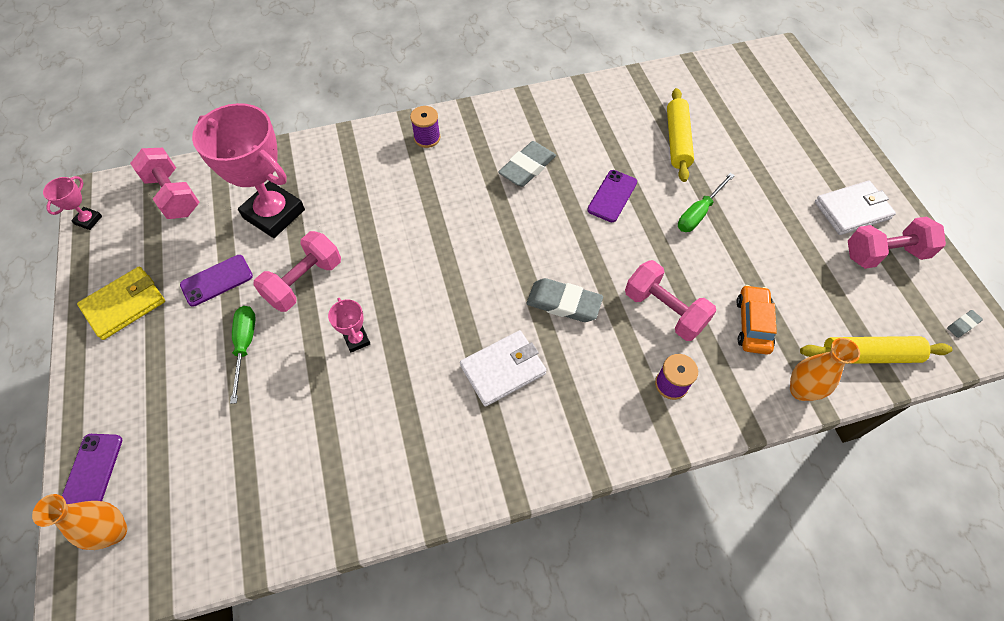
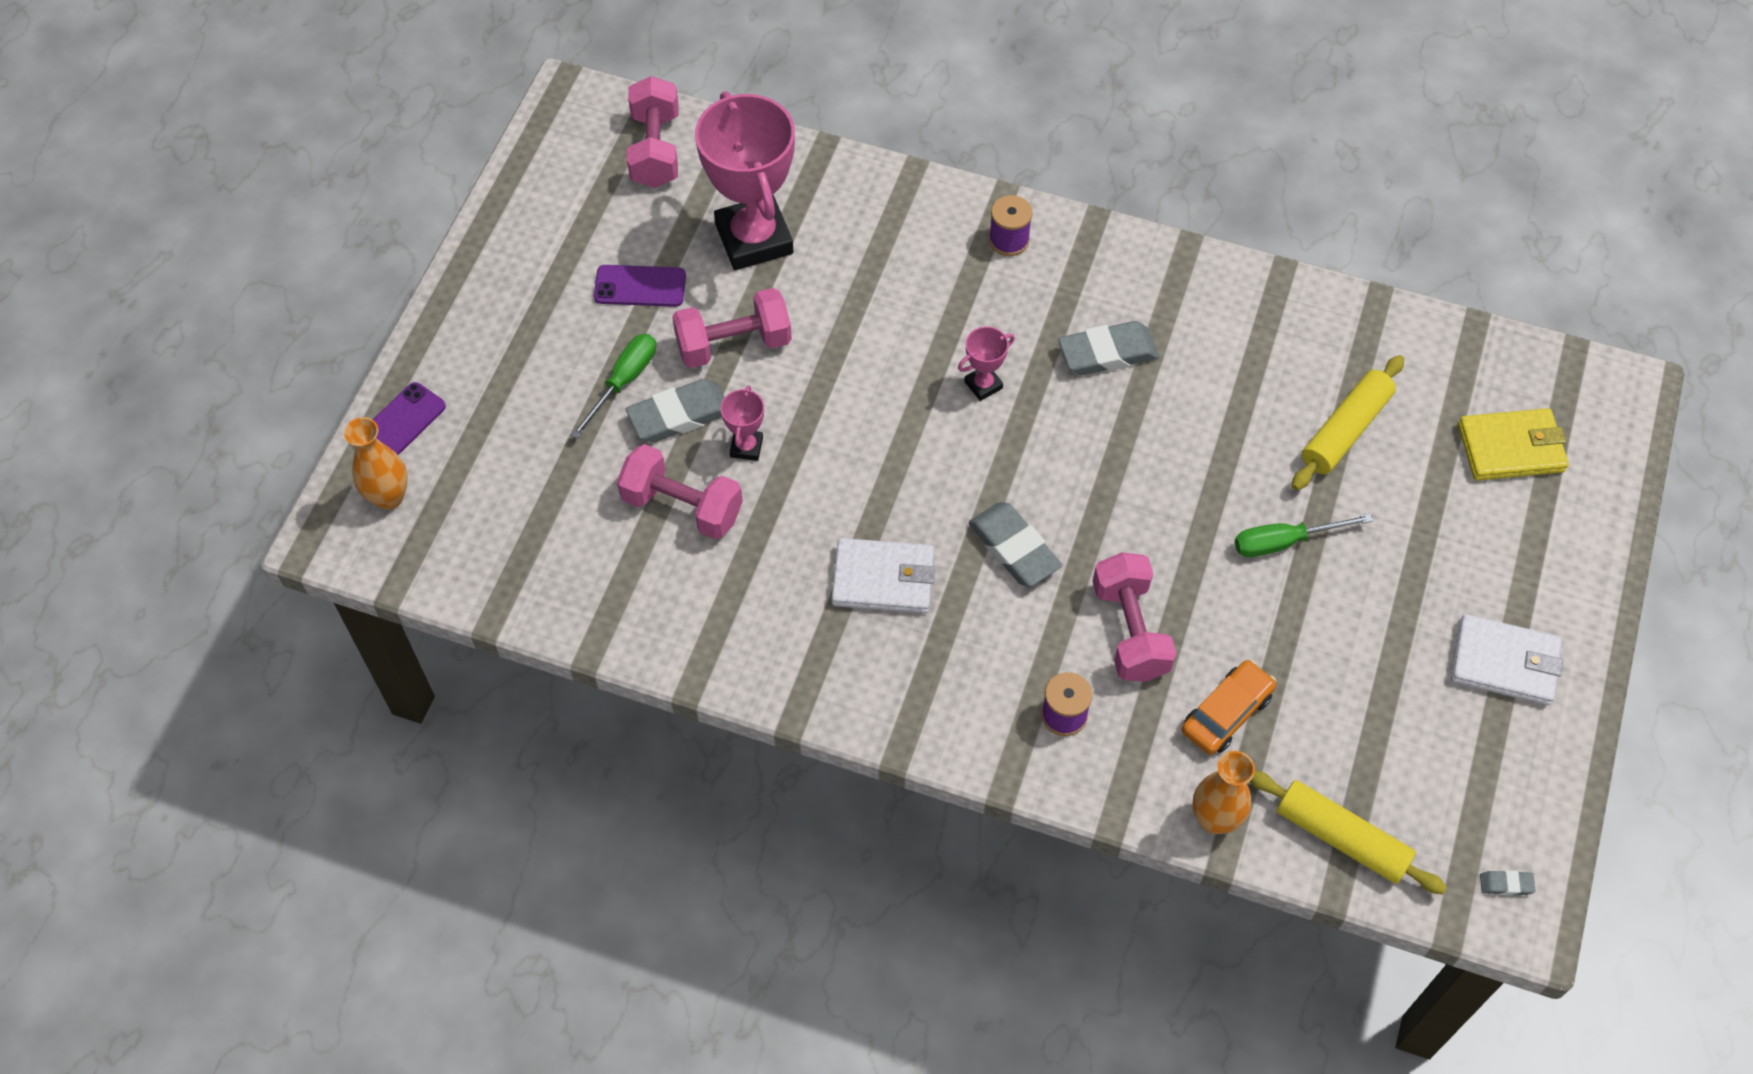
camera: 35 degrees right, 0 degrees up
pink trophy [43,176,102,230] -> pink trophy moved to [958,326,1015,401]
yellow wallet [77,267,165,340] -> yellow wallet moved to [1458,408,1569,481]
purple phone [587,170,637,222] -> none
pink dumbbell [848,217,946,269] -> pink dumbbell moved to [617,444,743,539]
none -> grey eraser [626,379,725,442]

